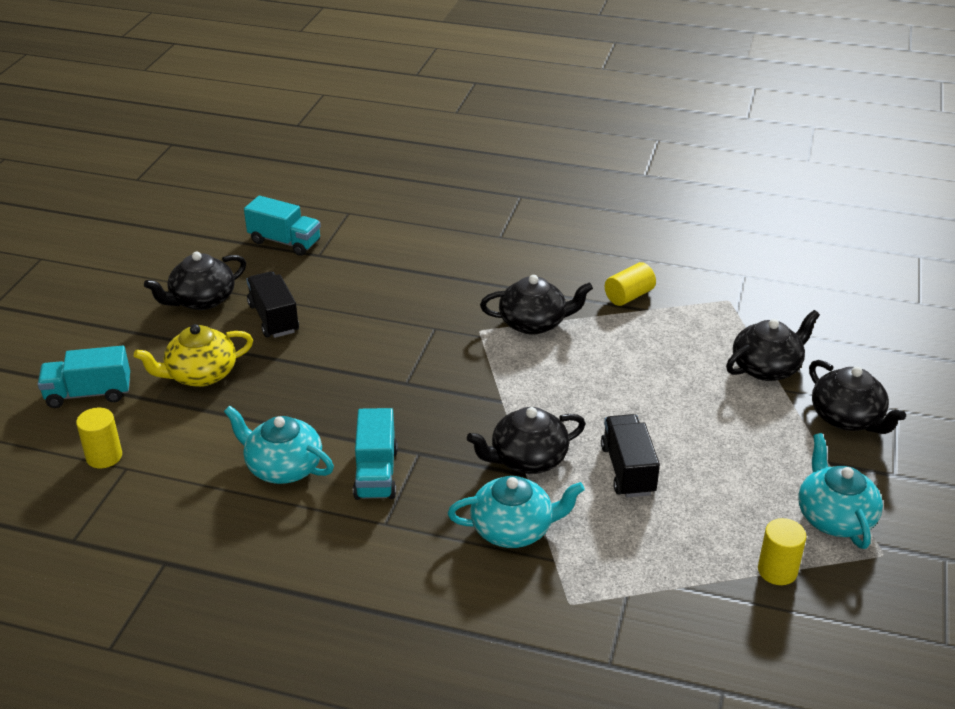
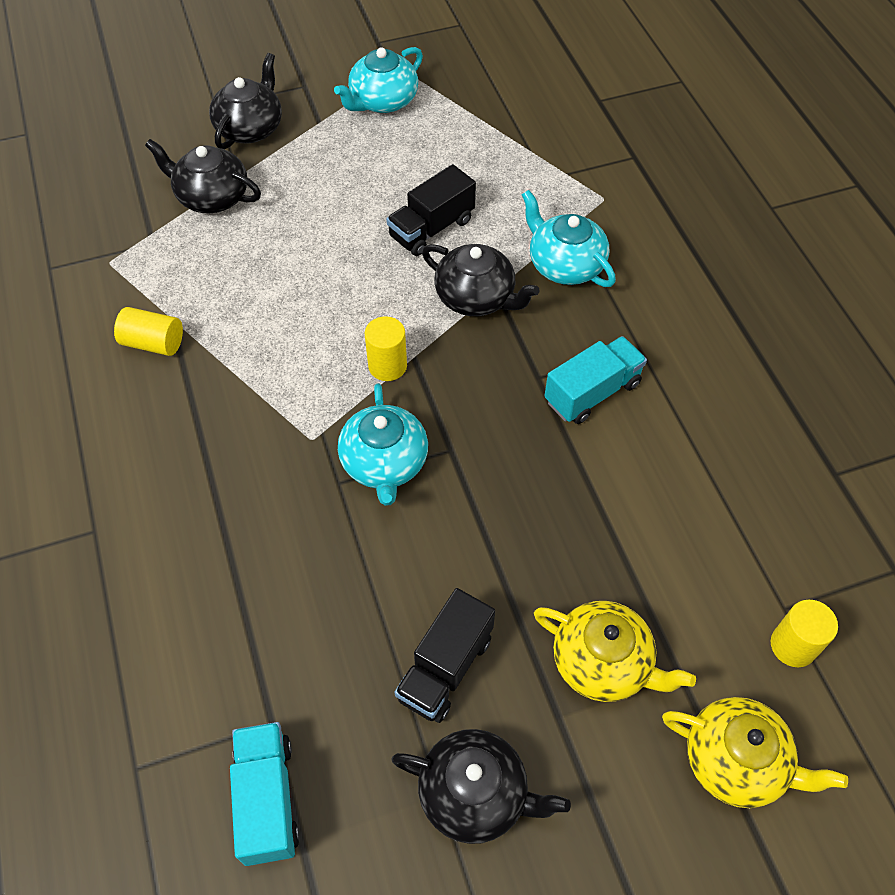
camera: 125 degrees left, 20 degrees up
turquoise truck [38,346,130,408] -> yellow teapot [662,697,848,808]
turquoise teapot [224,406,334,484] -> turquoise teapot moved to [338,383,428,506]
black teapot [480,275,593,335] -> none
yellow cylinder [758,518,807,585] -> yellow cylinder moved to [365,316,407,381]

